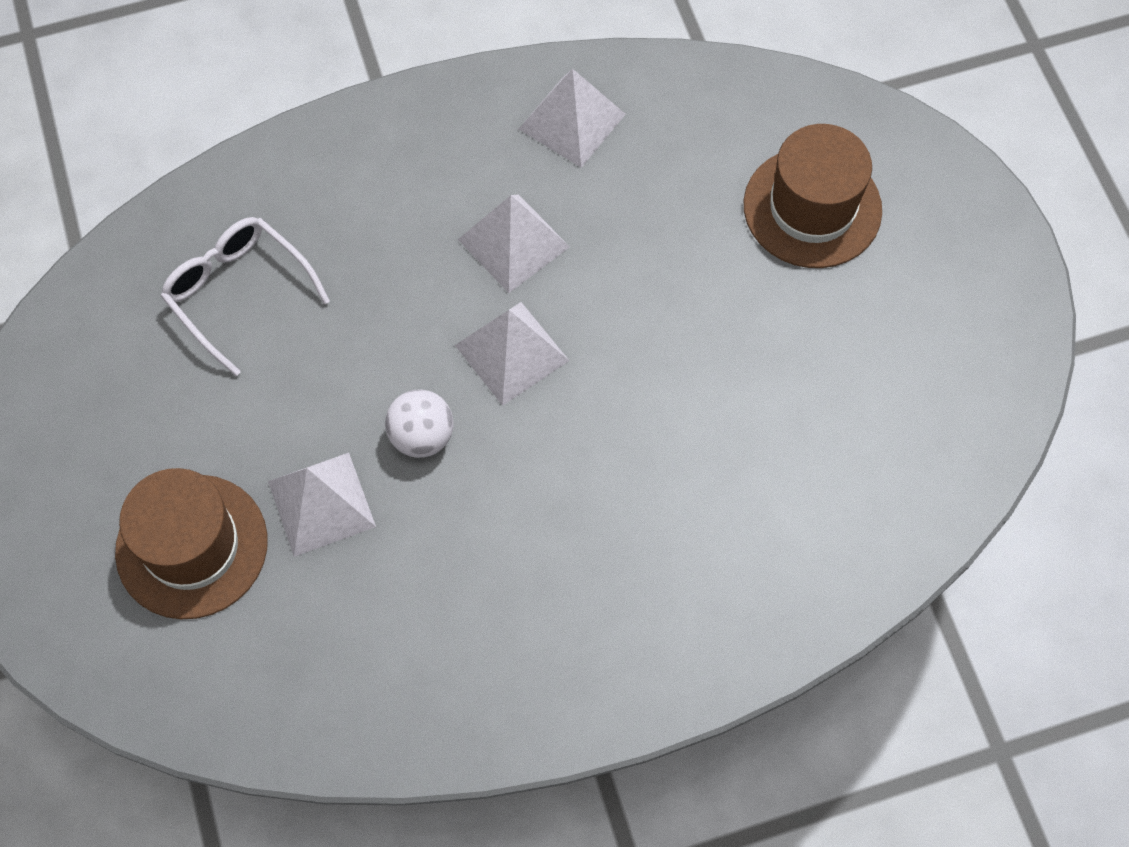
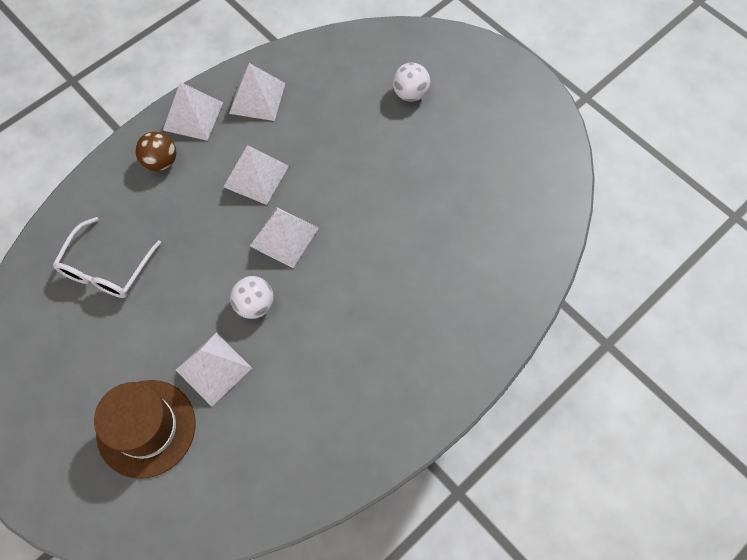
camera: 25 degrees left, 0 degrees up
white glasses [161,217,330,376] -> white glasses turned 90 degrees counterclockwise [53,217,161,298]
brown hat [744,124,882,268] -> white ball [393,63,430,102]
none -> brown ball [135,132,176,172]
none -> white pyramid [163,82,223,141]

